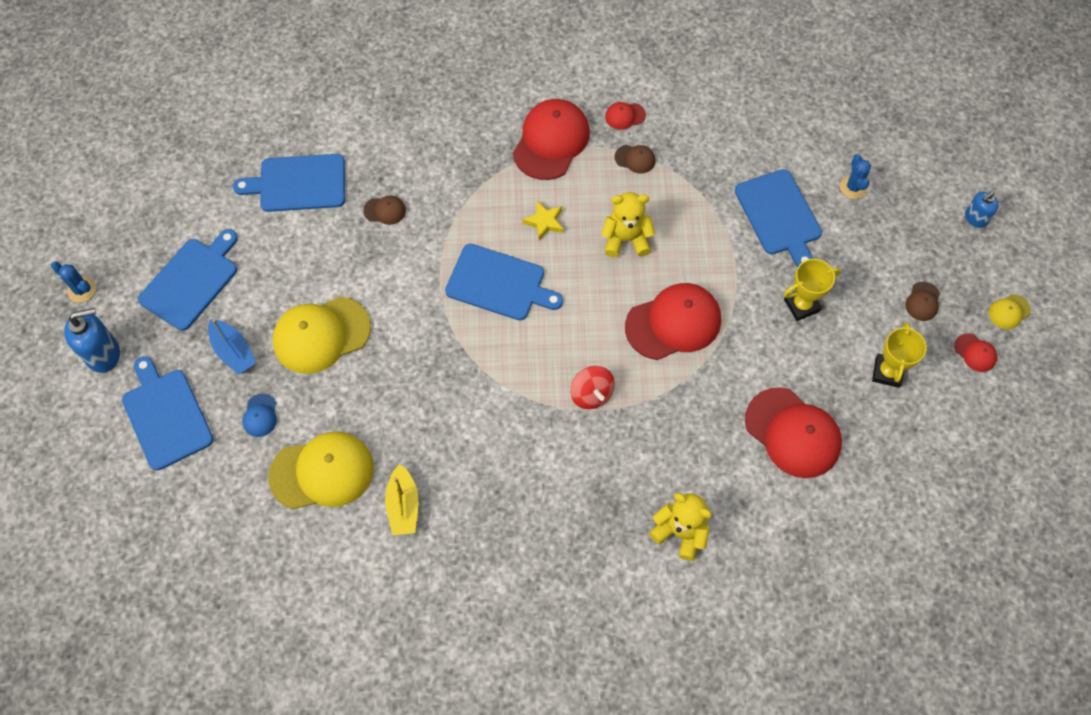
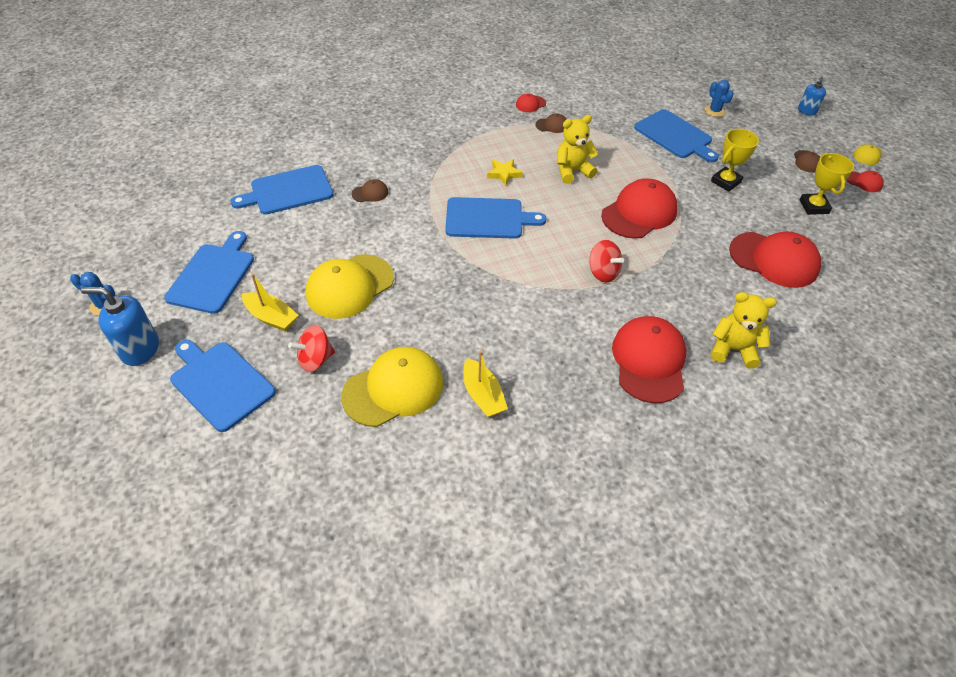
camera: 20 degrees left, 15 degrees down
blue soap dispenser [64,308,120,373] -> blue soap dispenser turned 135 degrees counterclockwise [81,287,159,366]
blue boat [208,319,256,375] -> yellow boat [242,273,299,331]
blue cap [243,393,277,437] -> red spinning top [288,325,335,372]
red cap [513,99,590,180] -> red cap moved to [612,316,687,403]

